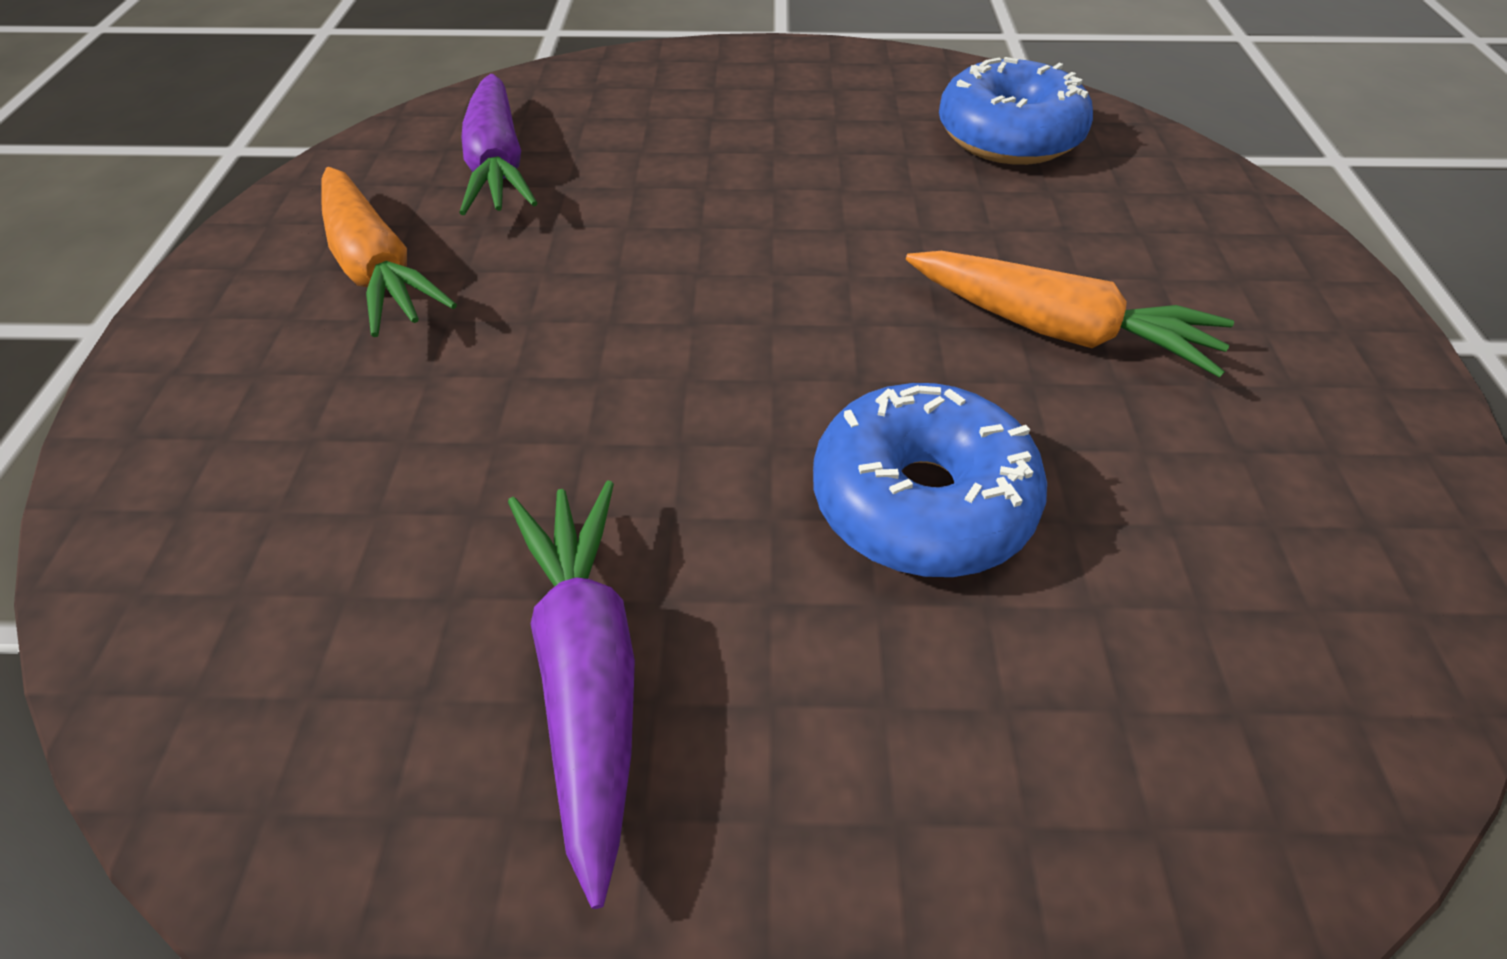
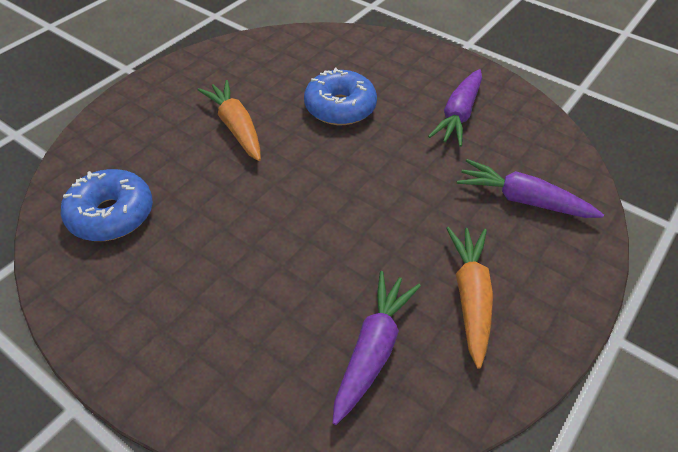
camera: 145 degrees left, 0 degrees up
none -> purple carrot [457,159,604,218]

